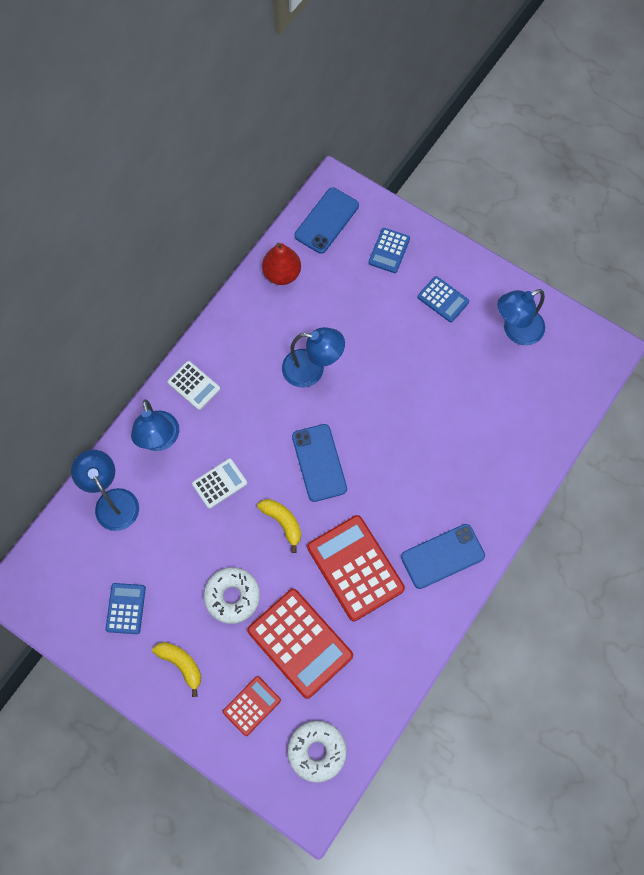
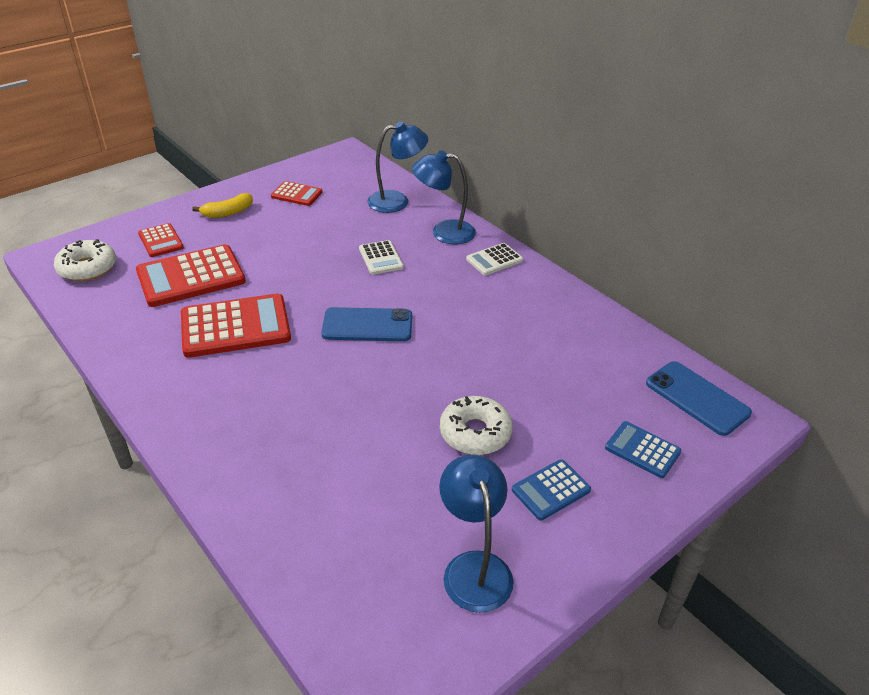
camera: 105 degrees right, 30 degrees down
blue calculator [106,583,146,634] -> red calculator [271,181,323,206]
white donut [204,567,260,624] -> white donut moved to [440,396,513,455]
yellow banana [257,499,301,553] -> none
red pear [262,243,301,285] -> none
blue lamp [282,327,345,387] -> none
blue phone [401,524,485,589] -> none

